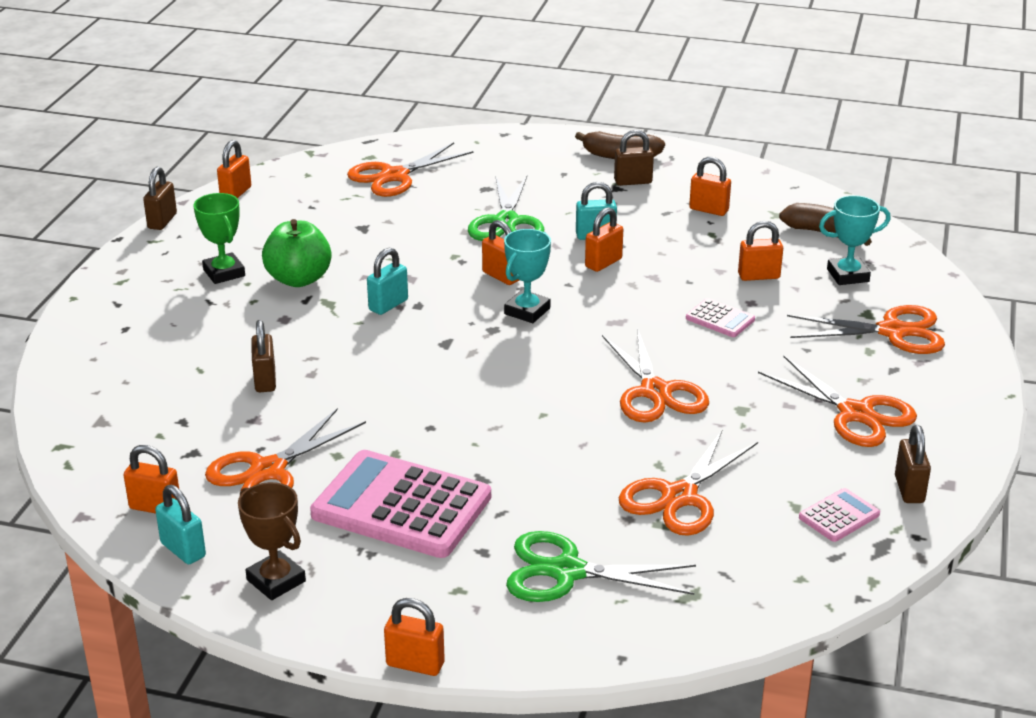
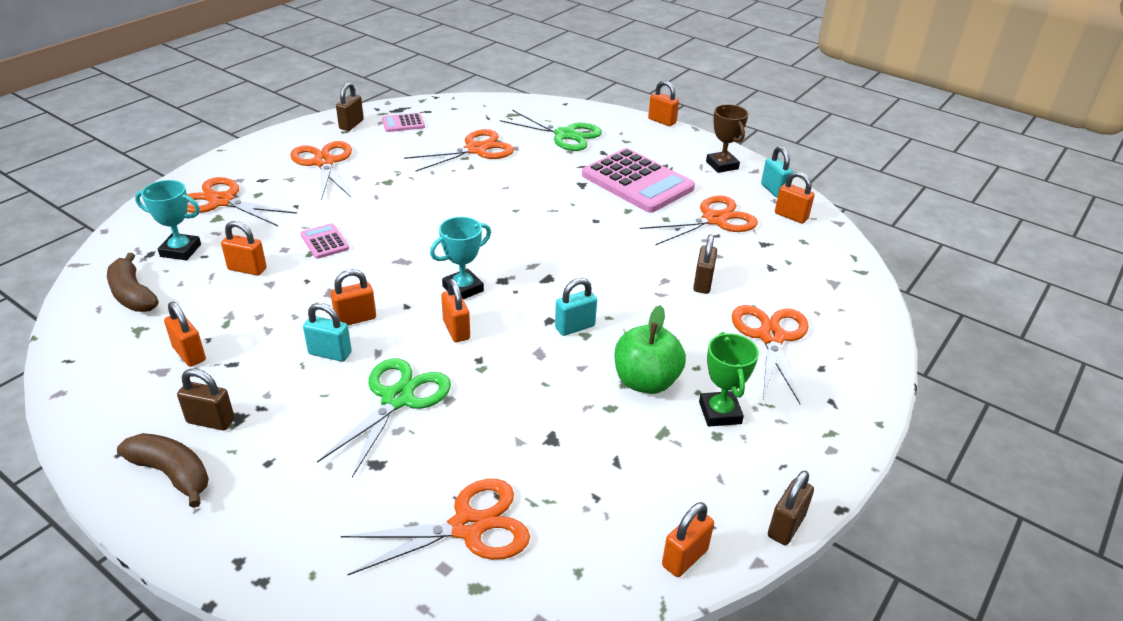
camera: 160 degrees left, 5 degrees up
orange scissors [602,328,709,423] -> orange scissors moved to [732,305,809,404]

